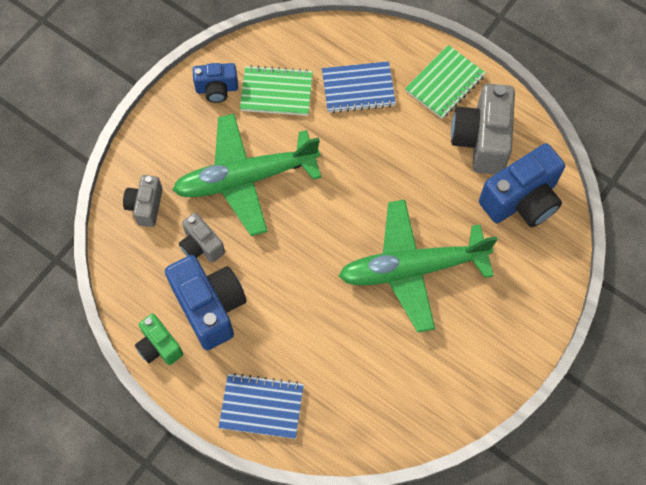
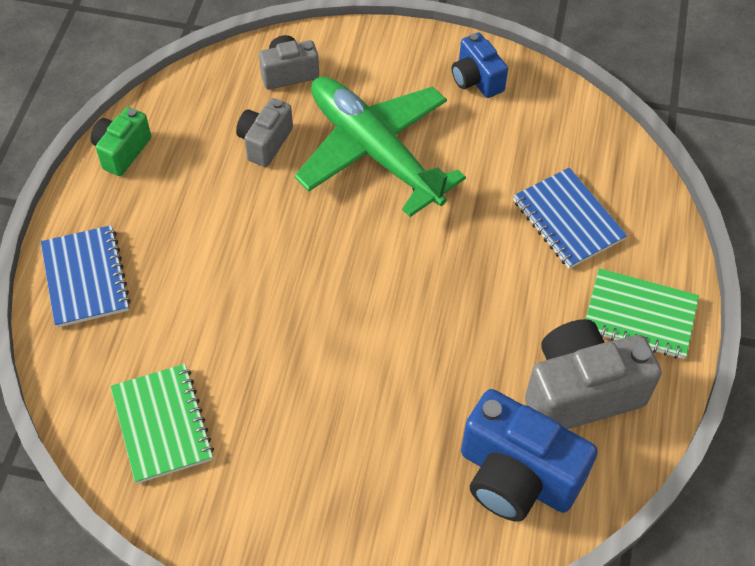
camera: 65 degrees right, 10 degrees down
blue camera [165,255,247,350] -> none
green notebook [240,65,313,116] -> green notebook moved to [110,364,214,484]
green plane [339,200,498,333] -> none

